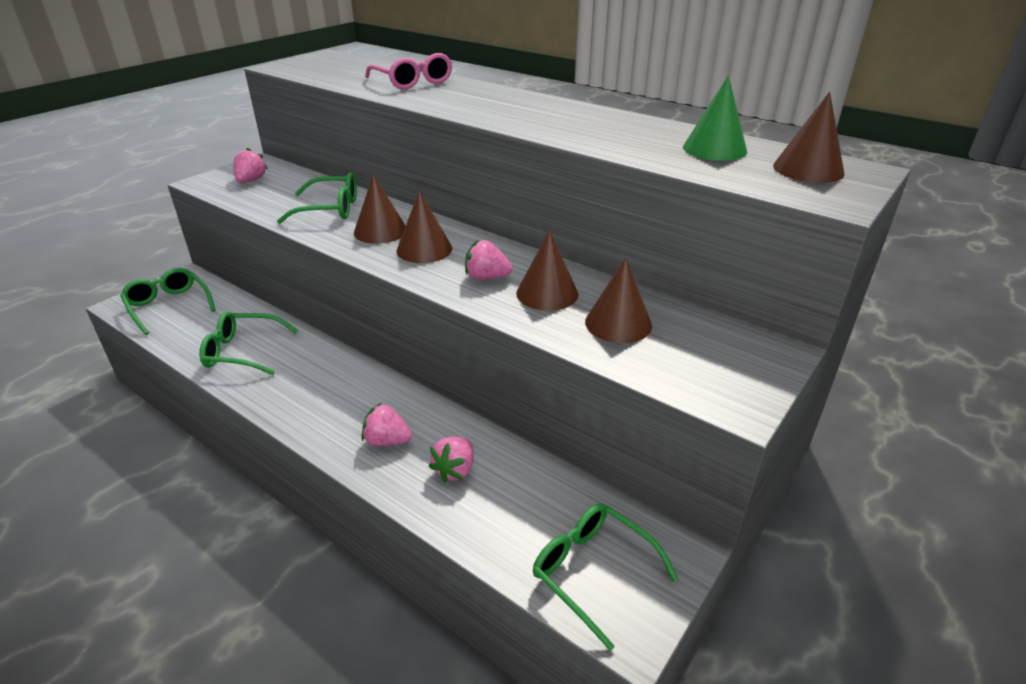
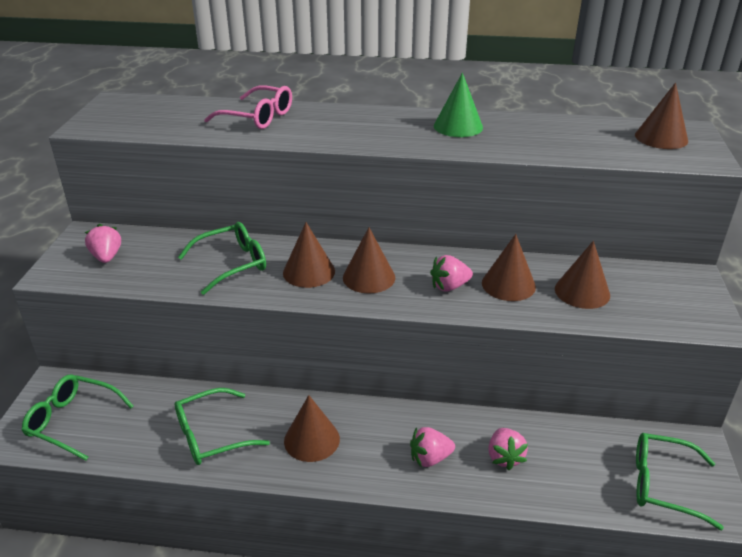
camera: 30 degrees left, 0 degrees up
green cone [683,75,747,161] -> green cone moved to [434,72,483,137]
none -> brown cone [284,395,340,462]

